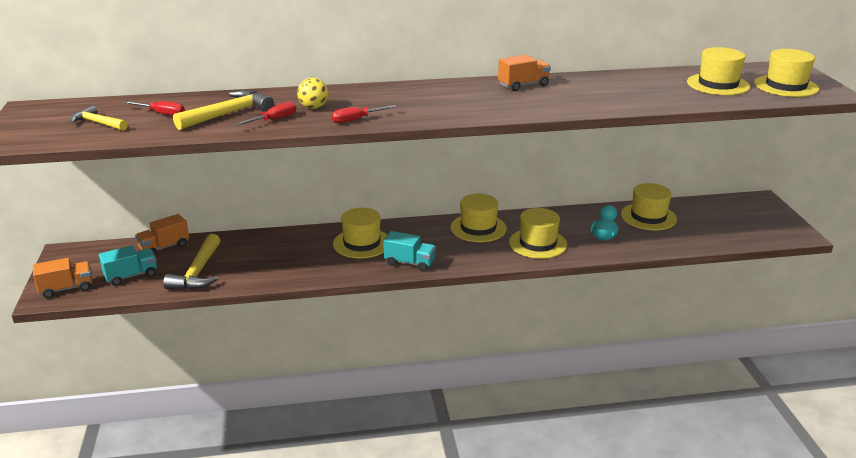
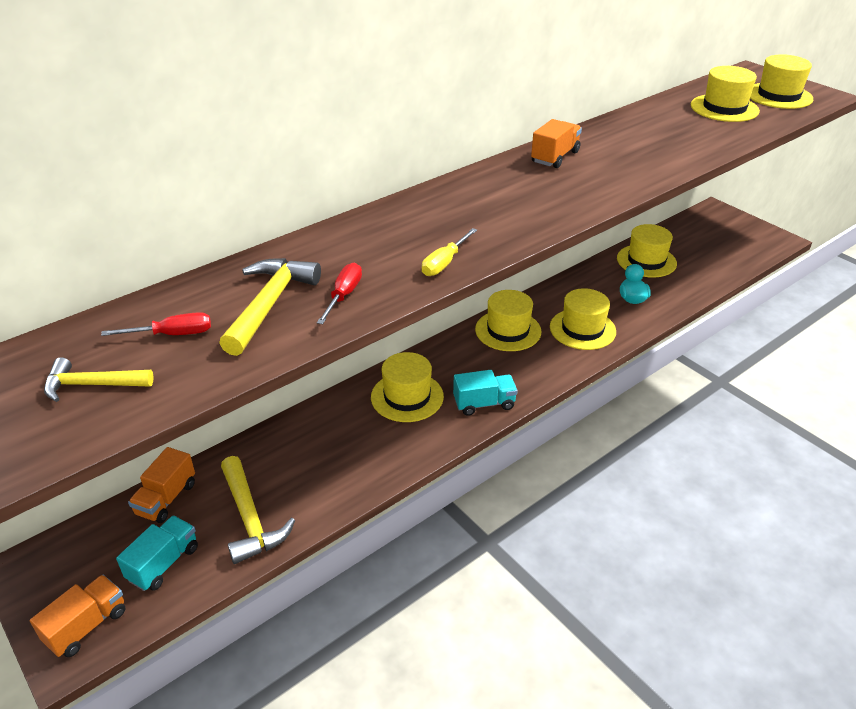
camera: 30 degrees left, 10 degrees up
yellow ball [297,78,329,109] -> none
red screwdriver [331,105,397,123] -> yellow screwdriver [422,228,477,276]

